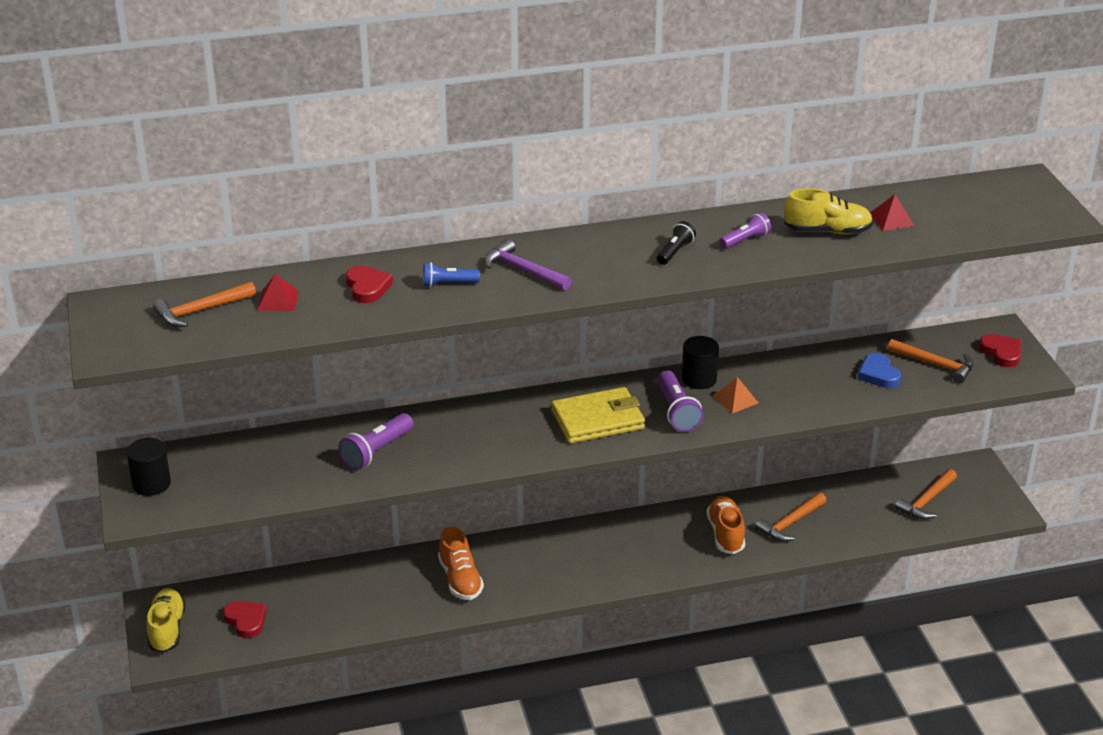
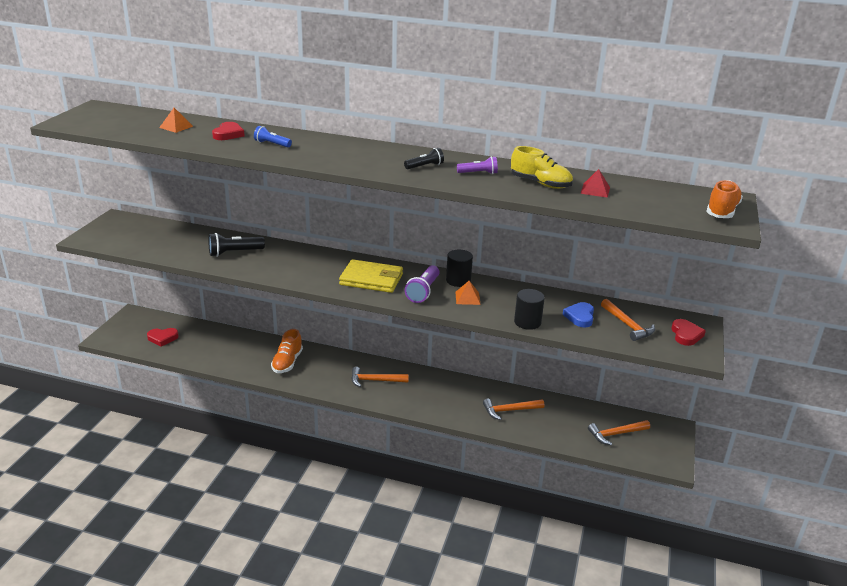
camera: 30 degrees right, 5 degrees down
black cylinder [126,438,171,496] -> black cylinder moved to [514,289,545,330]
yellow shoe [147,588,186,653] -> none
orange hammer [153,282,256,327] -> orange hammer moved to [351,367,409,387]
red heart [223,601,267,638] -> red heart turned 90 degrees clockwise [147,328,179,346]
red pyramid [257,274,299,311] -> orange pyramid [159,108,193,133]
purple flashlight [338,413,414,470] -> black flashlight [208,233,265,257]
purple hammer [485,239,572,291] -> none
orange shoe [707,496,745,554] -> orange shoe moved to [706,180,743,218]

